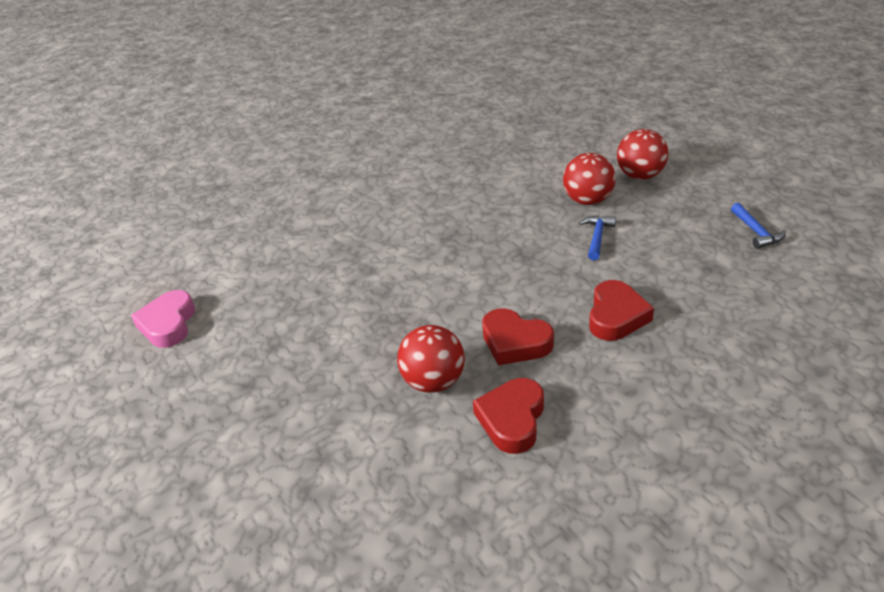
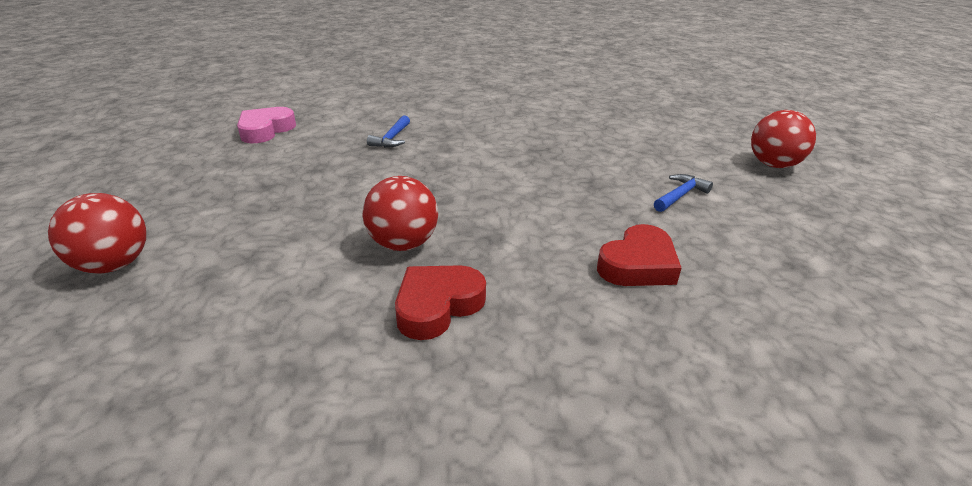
camera: 25 degrees right, 5 degrees down
red heart [482,308,554,365] -> none
red ball [563,153,616,205] -> red ball moved to [48,193,146,273]
blue hammer [731,203,786,249] -> blue hammer moved to [367,115,410,148]

